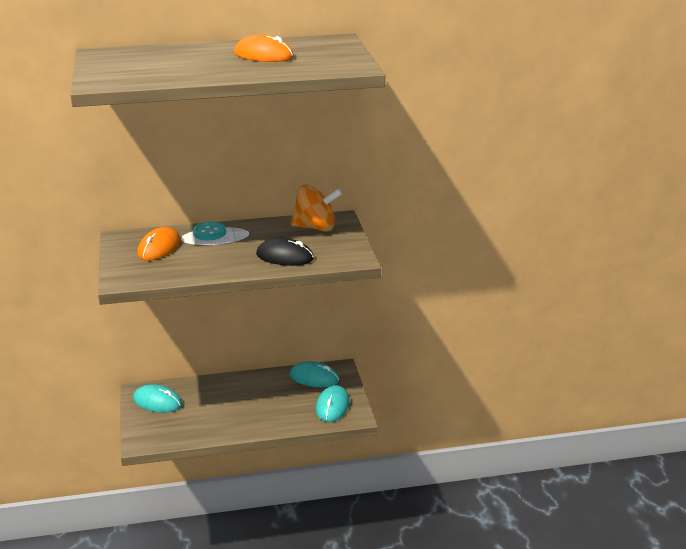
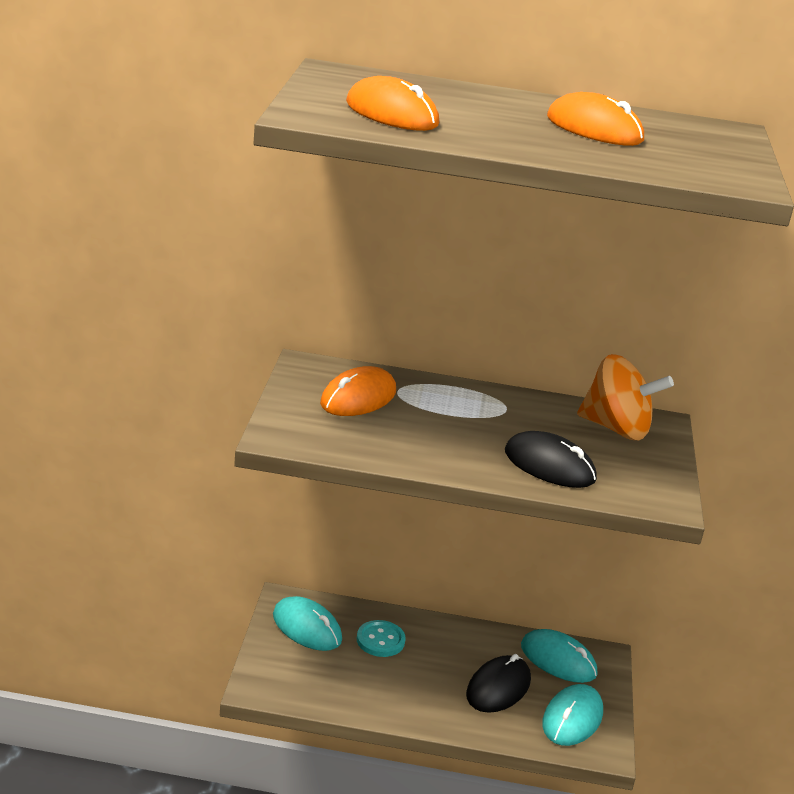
camera: 15 degrees right, 0 degrees up
turquoise button [193,222,226,240] -> turquoise button moved to [357,620,406,657]
none -> orange mouse [346,76,439,131]
none -> black mouse [466,654,531,713]

